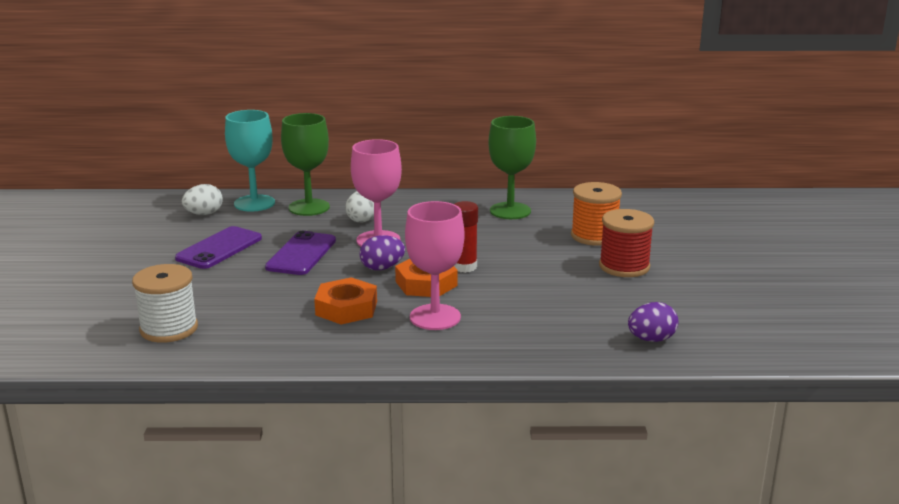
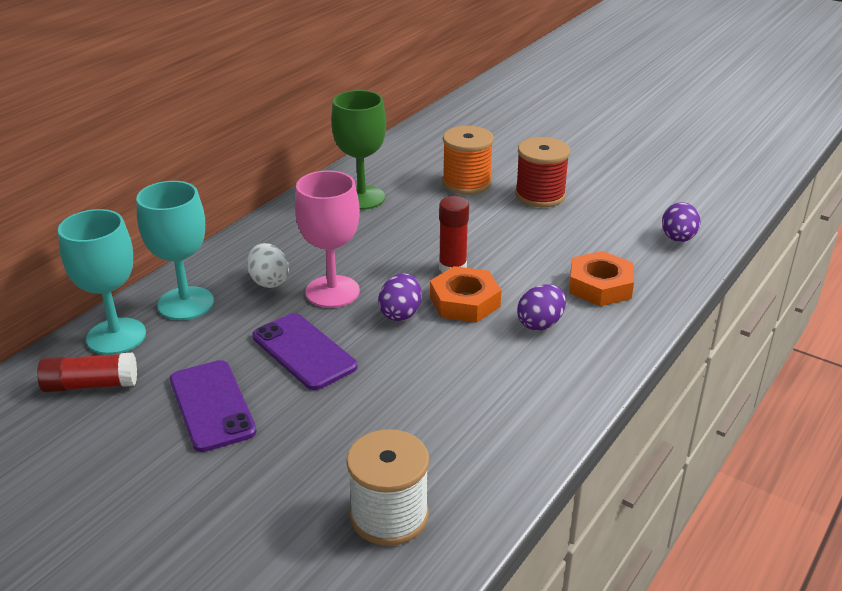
camera: 55 degrees left, 10 degrees up
white egg [182,184,223,215] -> red glue stick [37,352,137,392]
green goblet [281,113,330,216] -> turquoise goblet [136,181,214,320]
orange nut [314,277,377,324] -> orange nut moved to [569,251,634,306]
pink goblet [405,201,464,330] -> purple egg [517,284,566,331]

